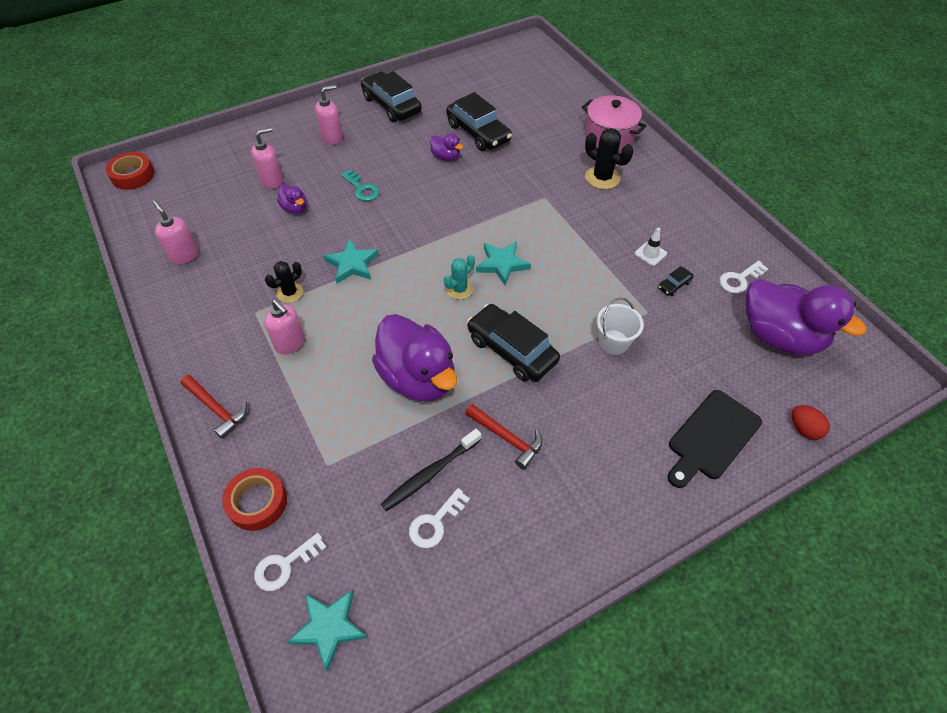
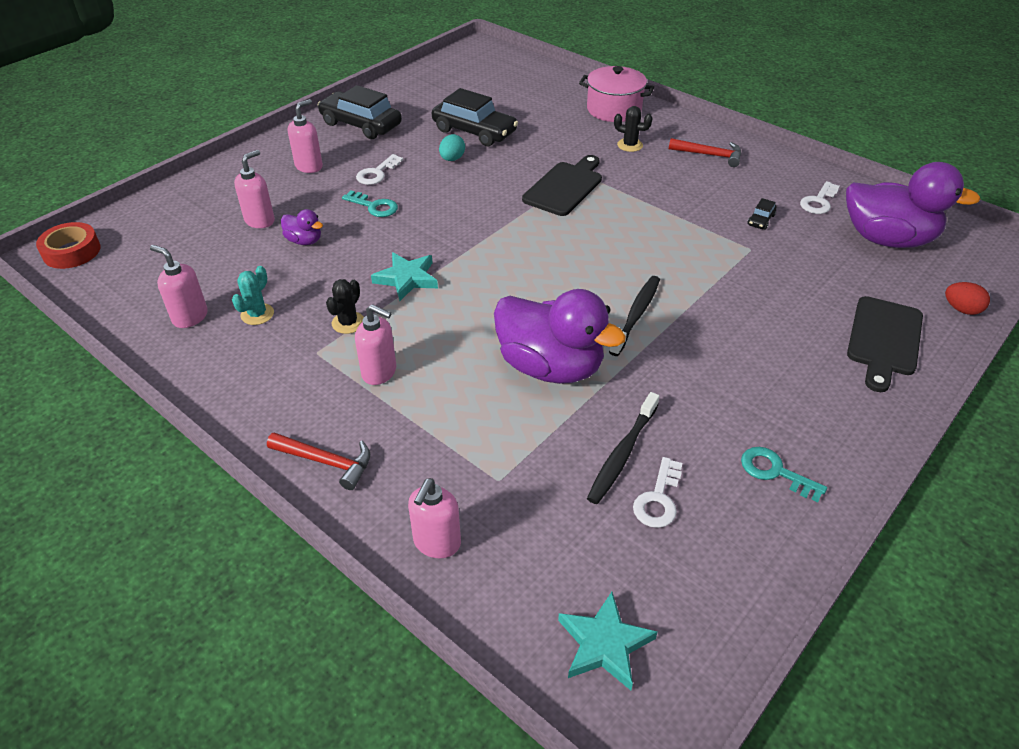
camera: 20 degrees left, 10 degrees down
red tape [222,468,287,531] -> pink soap dispenser [408,478,461,558]
white key [254,533,326,591] -> white key moved to [356,154,403,185]
purple duck [430,133,463,161] -> turquoise egg [439,134,465,161]
turquoise cactus [444,255,475,300] -> turquoise cactus moved to [232,266,274,325]
red hammer [465,404,543,470] -> red hammer moved to [669,138,741,167]
black car [467,304,560,382] -> black toothbrush [609,276,660,356]
turquoise star [476,241,531,286] -> none
black cactus [585,128,634,189] -> black cactus [614,106,653,152], size x0.66
white bucket [596,298,644,355] -> none
white traffic cone [635,228,667,266] -> none
none -> black cutting board [522,155,602,216]
none -> turquoise key [741,447,827,502]

